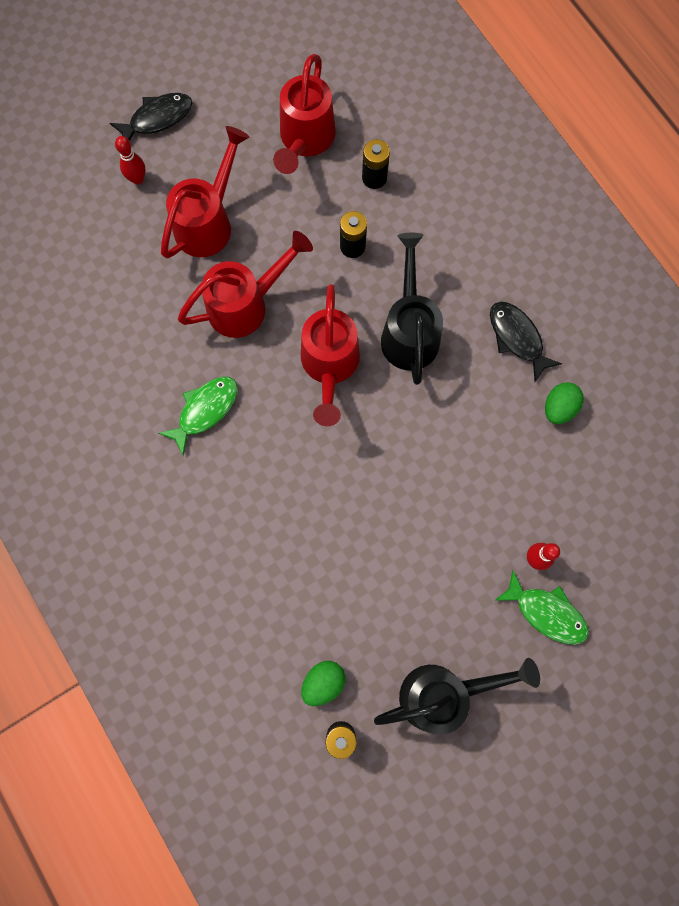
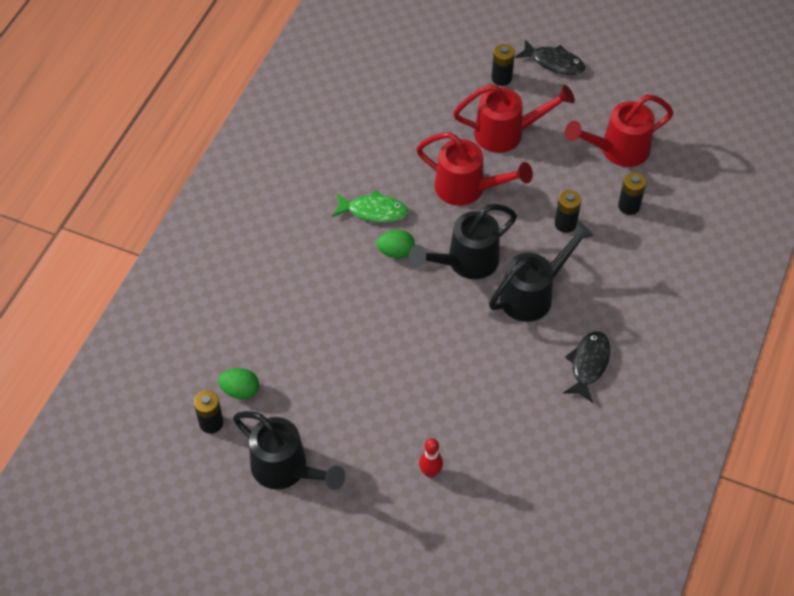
camera: 55 degrees right, 20 degrees down
red bowling pin [115,136,146,185] -> black battery [491,44,515,86]
red watering can [301,284,360,426] -> black watering can [409,204,517,279]
green fish [494,570,589,645] -> none
green egg [545,382,584,424] -> green egg moved to [376,230,415,258]

